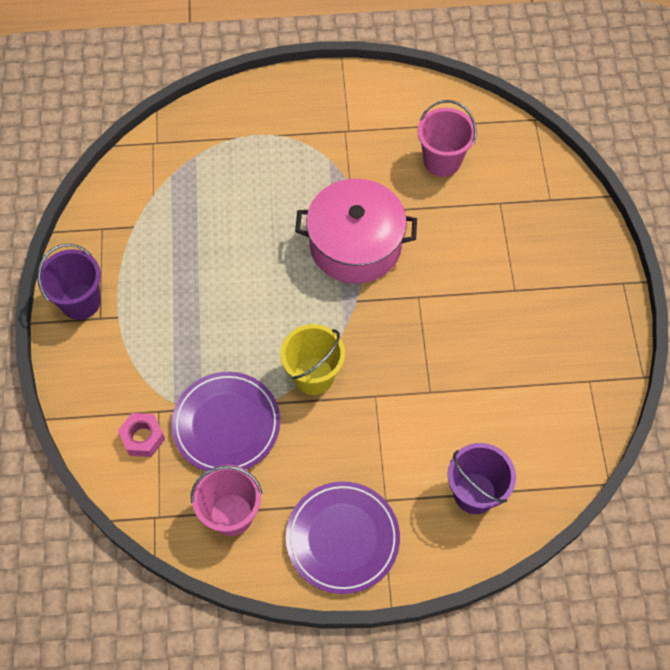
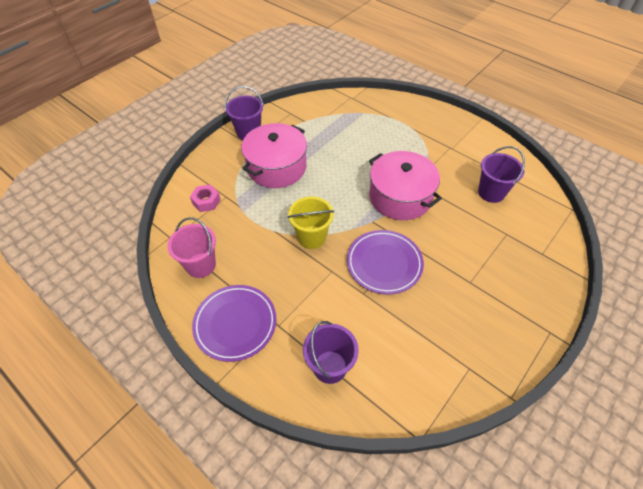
camera: 45 degrees right, 10 degrees down
purple plate [171,372,280,471] -> purple plate moved to [347,230,424,295]
pink bucket [418,100,476,177] -> purple bucket [478,146,525,203]
none -> pink pot [241,123,307,188]

